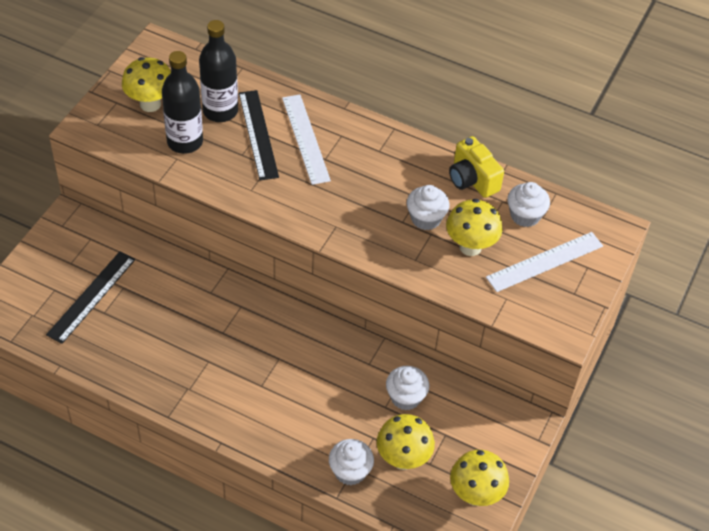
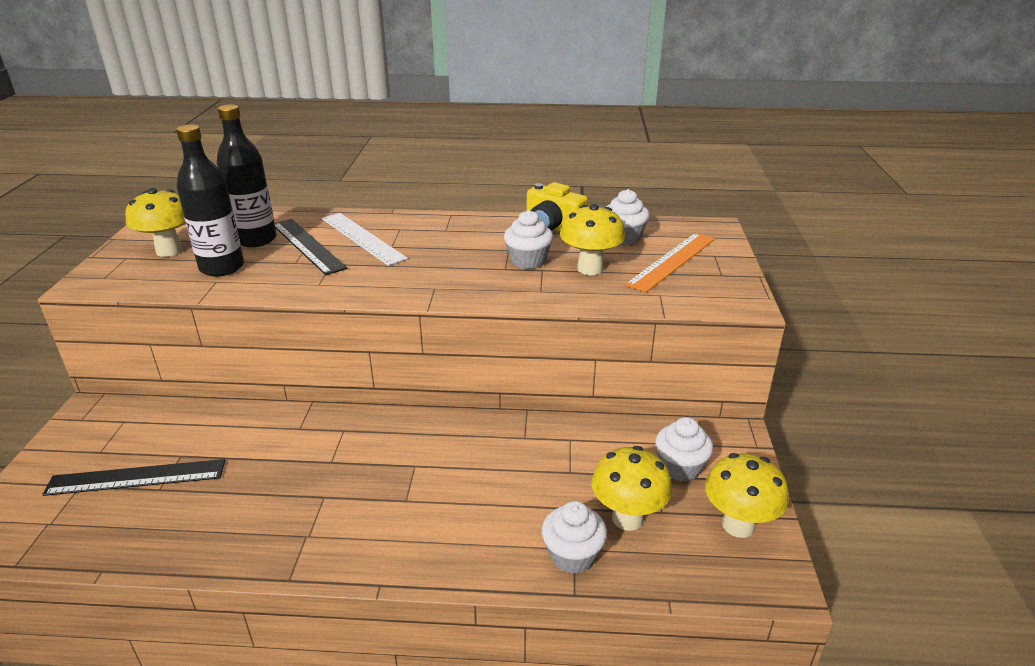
camera: 20 degrees left, 20 degrees down
black ruler [46,251,135,344] -> black ruler turned 75 degrees clockwise [42,459,225,496]
white cupcake [386,366,429,411] -> white cupcake moved to [655,417,713,482]
white ruler [486,232,603,292] -> orange ruler [625,233,715,293]

